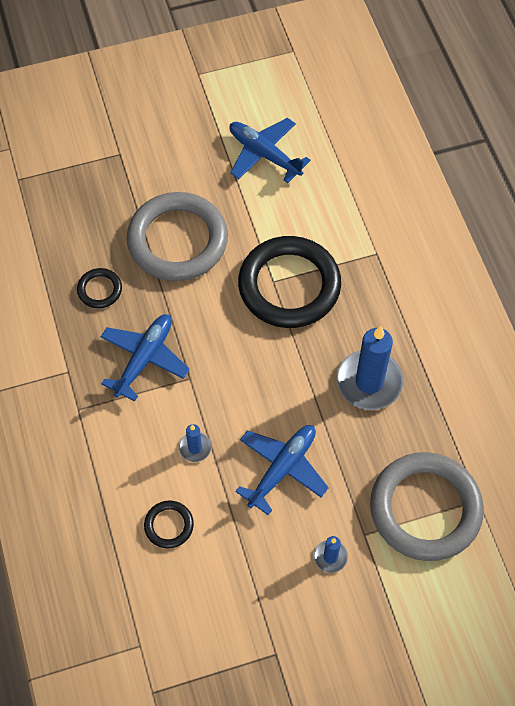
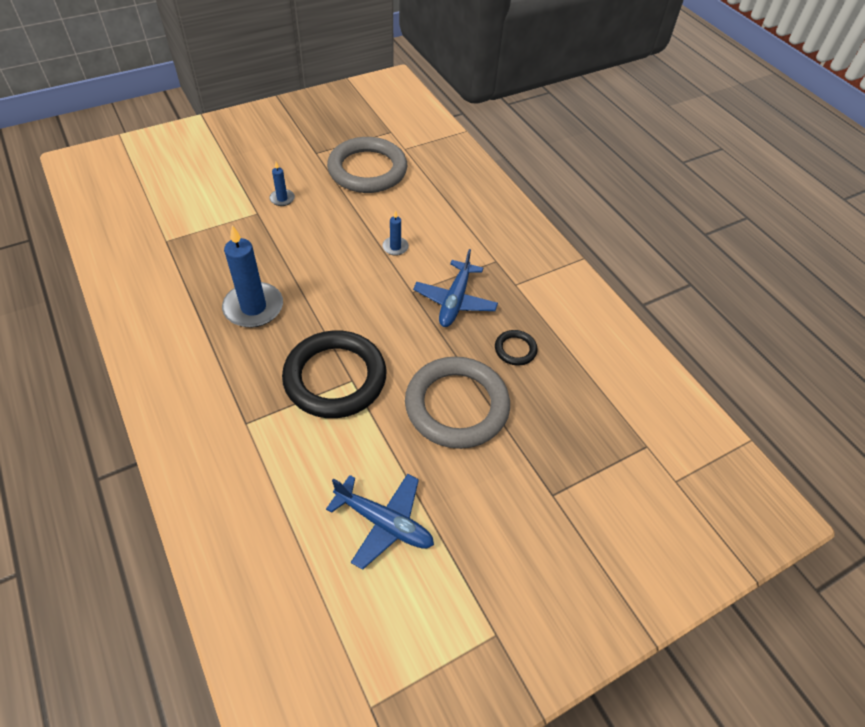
camera: 165 degrees right, 10 degrees down
black ring [144,500,194,548] -> none
blue plane [235,425,329,515] -> none
grey ring [370,452,484,561] -> grey ring moved to [327,137,407,193]

